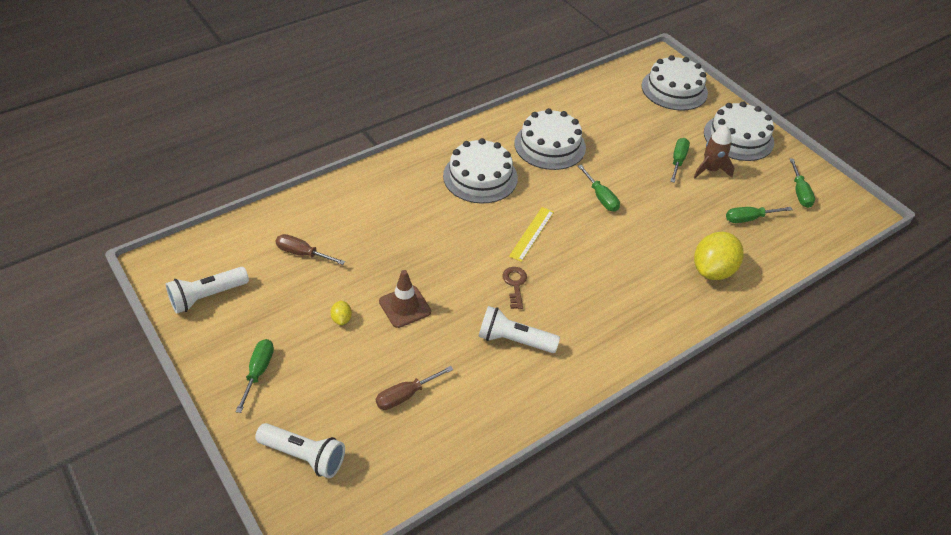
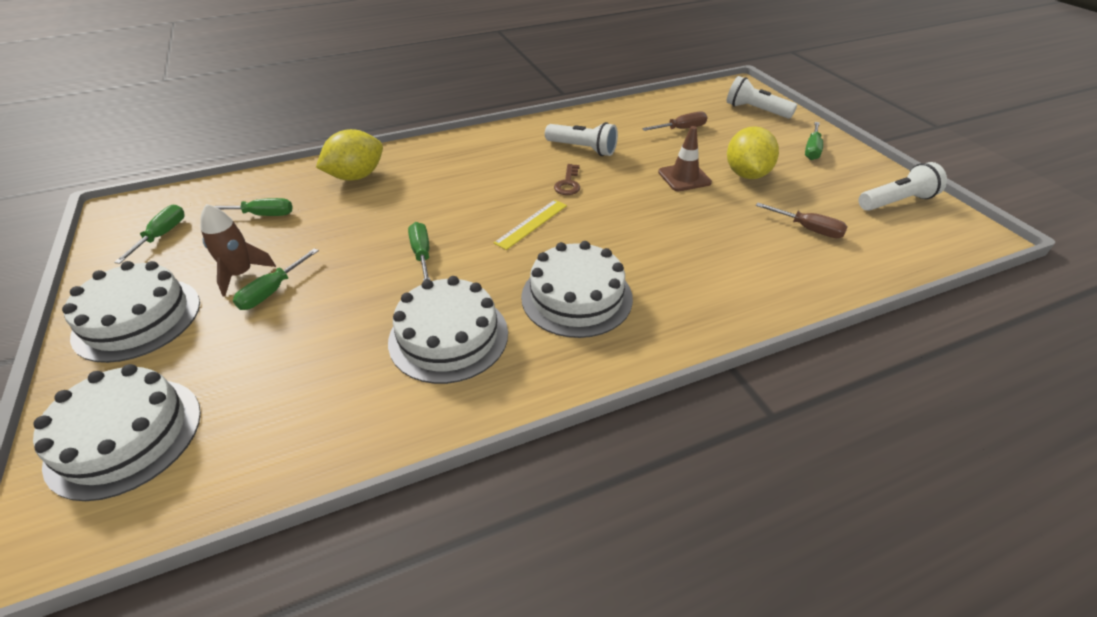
camera: 165 degrees left, 5 degrees down
yellow lemon [330,301,352,325] -> yellow lemon [727,126,779,179], size x2.31

